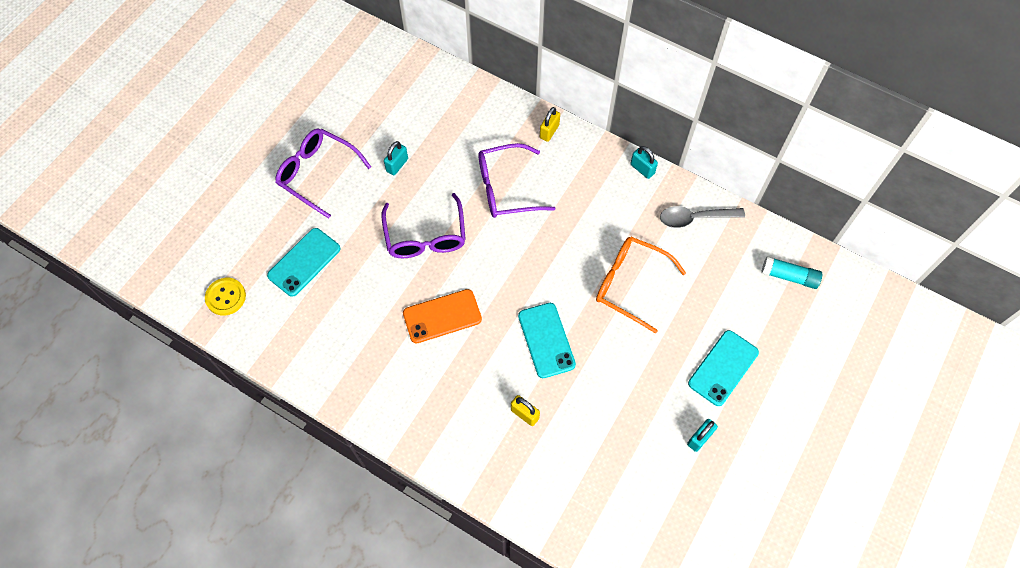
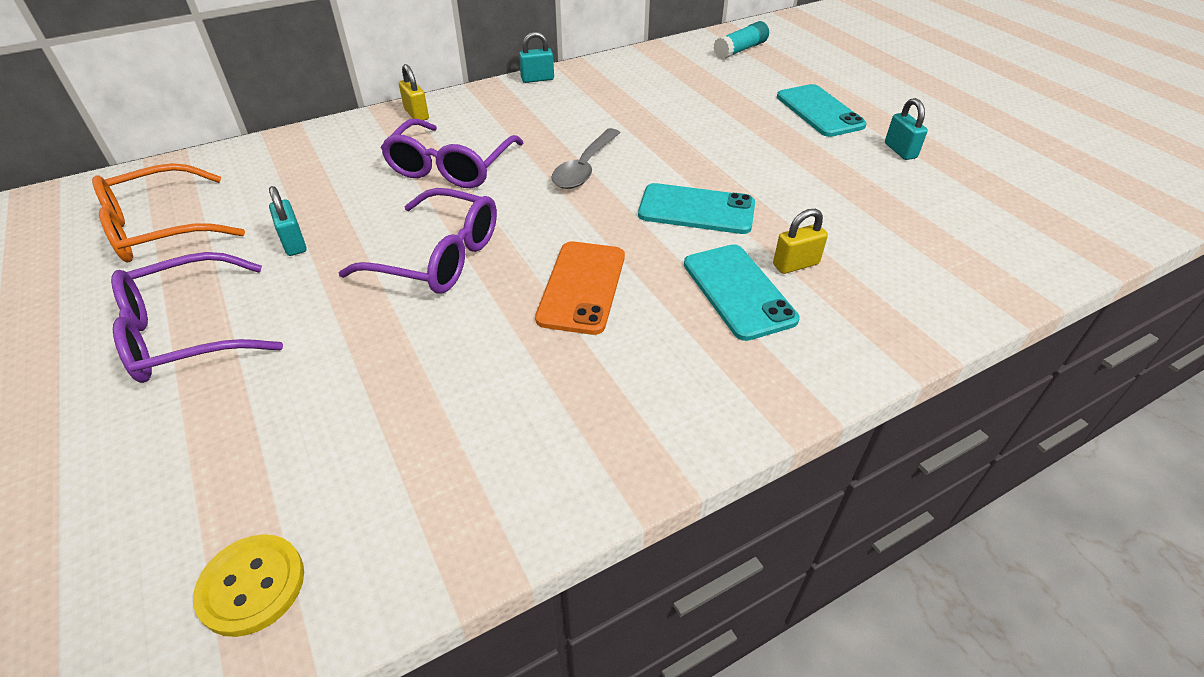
camera: 60 degrees left, 20 degrees down
turquoise phone [267,228,341,297] -> turquoise phone moved to [684,244,800,341]
orange glasses [596,237,686,333] -> orange glasses moved to [92,163,245,262]
grey spoon [660,206,745,228] -> grey spoon moved to [551,128,620,189]

